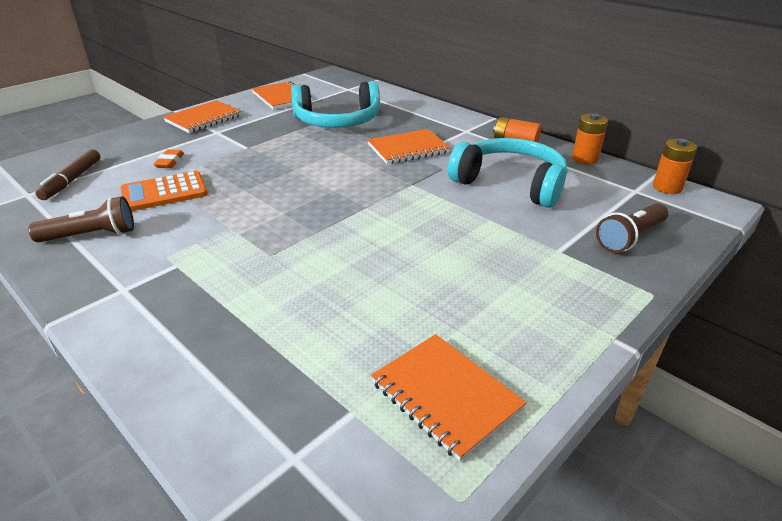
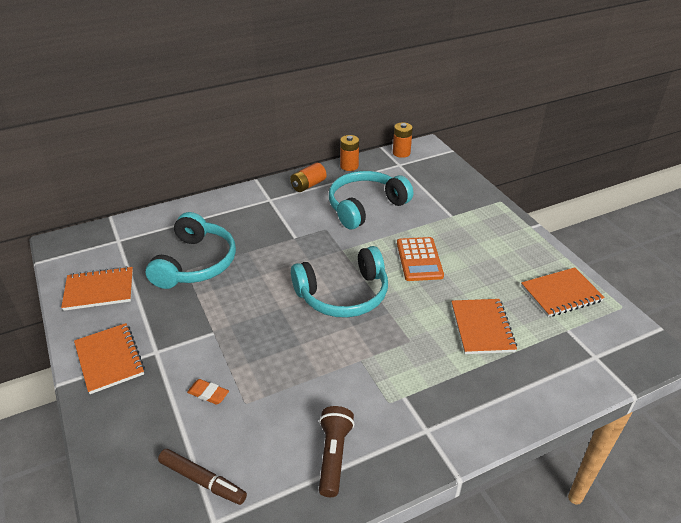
camera: 70 degrees left, 5 degrees up
orange calculator [120,171,208,211] -> orange calculator moved to [397,237,444,281]
orange notebook [368,129,451,164] -> orange notebook moved to [451,299,517,354]
brown flashlight [596,203,668,253] -> none
none -> turquoise headphones [291,246,388,318]

